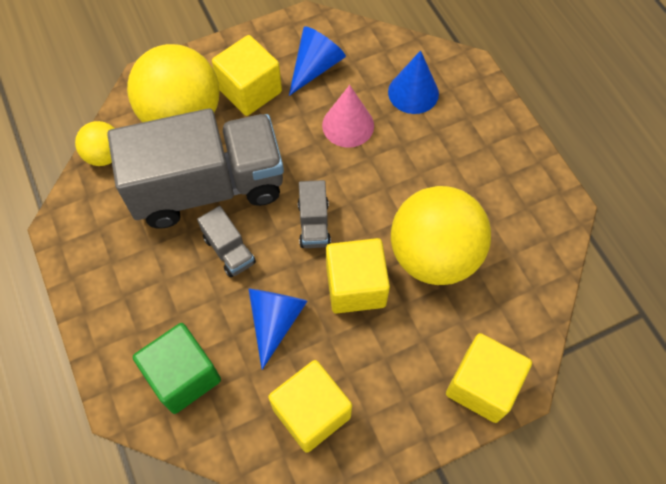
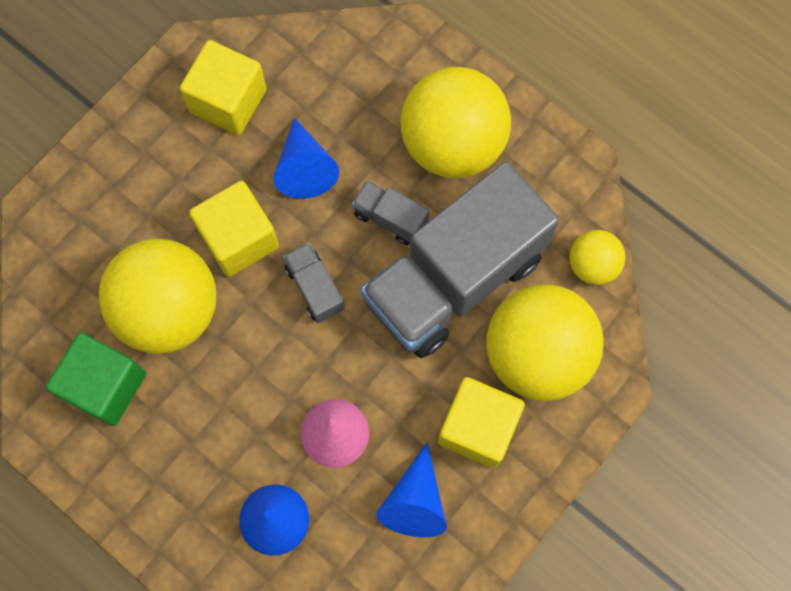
camera: 155 degrees right, 10 degrees up
green cube [133,323,221,414] -> green cube moved to [46,333,146,426]
yellow cube [446,333,532,423] -> none
none -> yellow ball [401,67,511,178]

